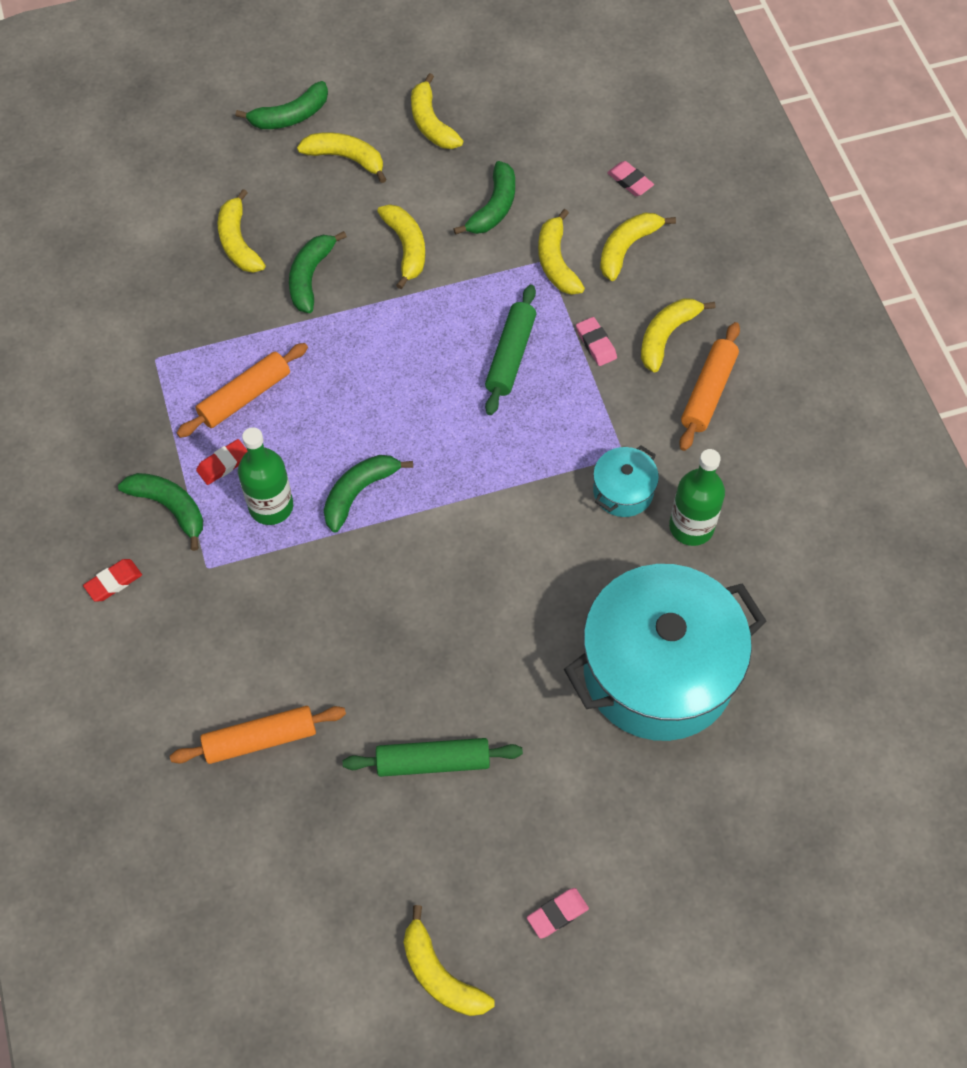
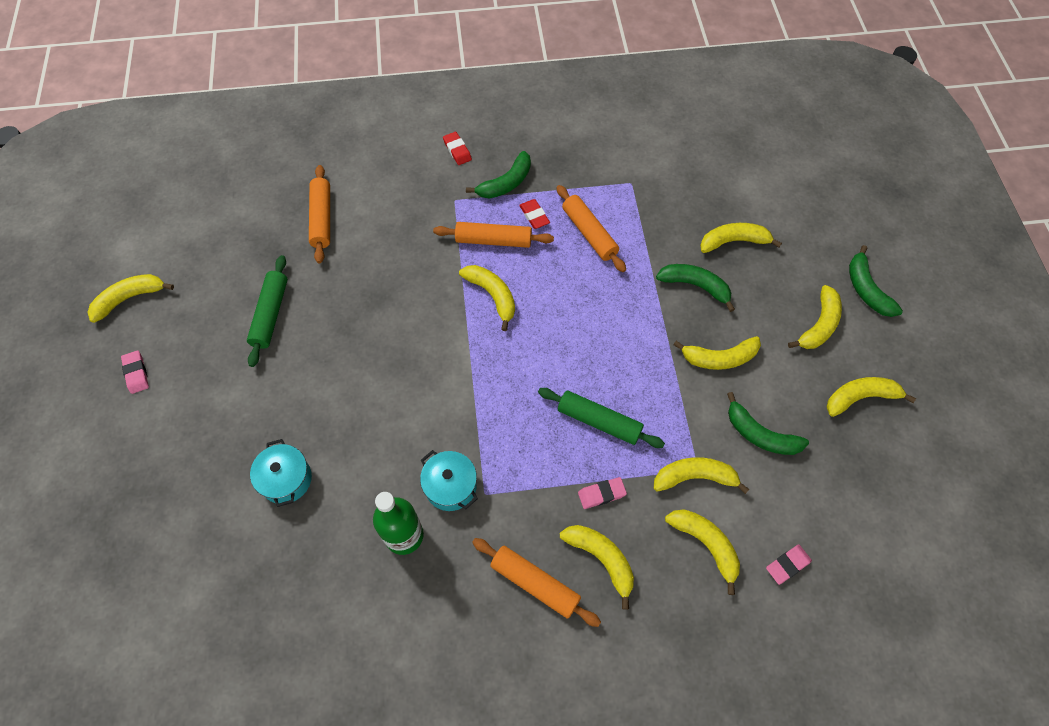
camera: 100 degrees right, 0 degrees up
green bottle [238,427,293,525] -> orange rolling pin [433,222,554,248]
green banana [324,455,413,532] -> yellow banana [459,265,515,331]
turquoise pot [564,564,767,741] -> turquoise pot [250,439,312,507], size x0.42

